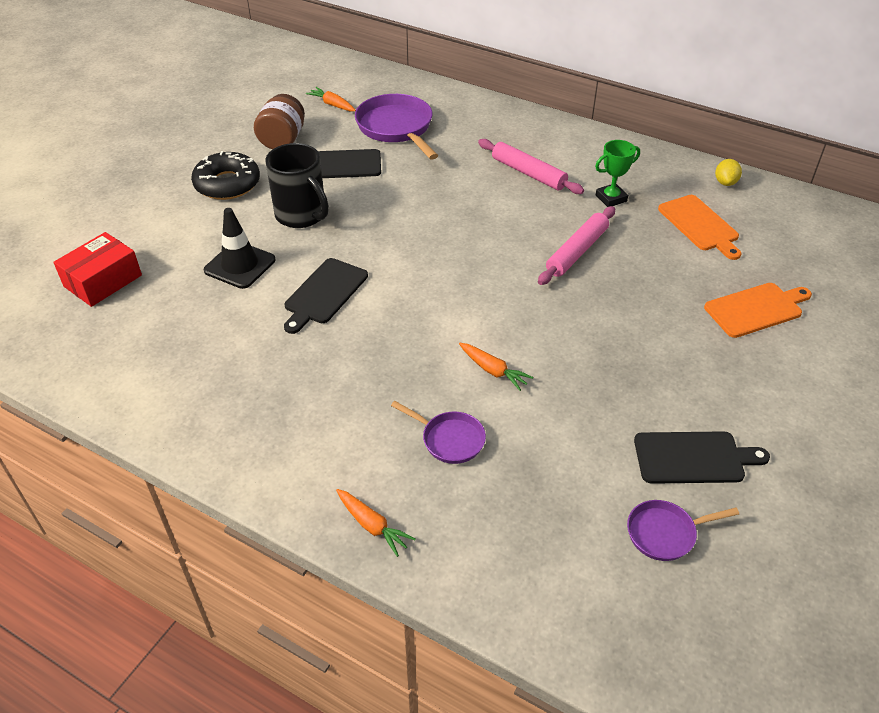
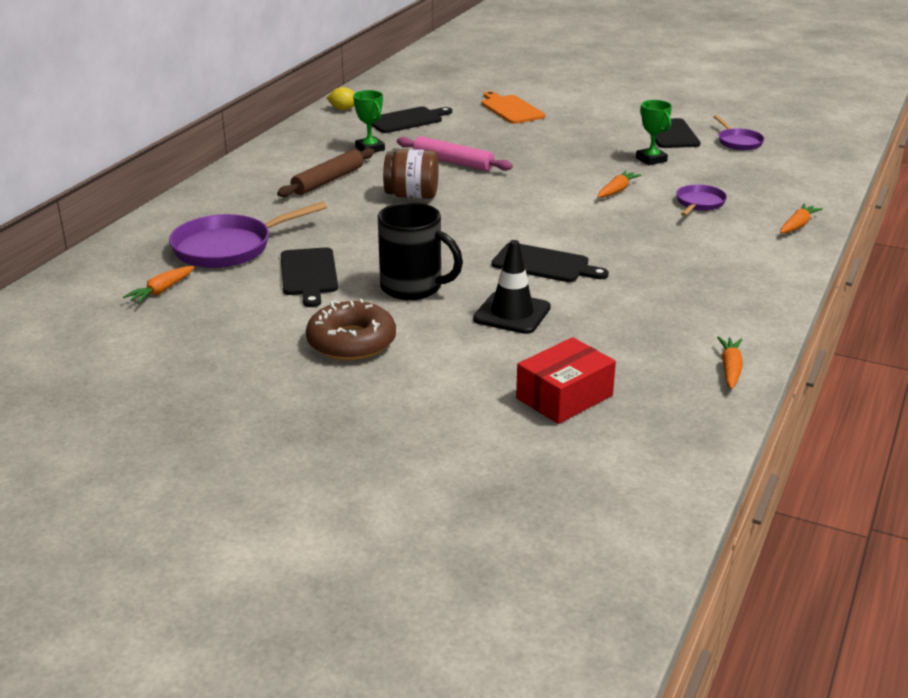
camera: 95 degrees left, 15 degrees down
red box [53,232,142,307] -> red box turned 75 degrees counterclockwise [516,337,616,424]
black donut [191,151,260,200] -> brown donut [306,299,396,360]
brown jar [254,94,305,149] -> brown jar moved to [383,149,439,199]
black mug [265,143,329,228] -> black mug turned 75 degrees clockwise [378,202,463,300]
pink rolling pin [478,139,584,194] -> brown rolling pin [277,148,374,197]
orange cutting board [658,195,742,260] -> black cutting board [372,107,452,133]
none -> green trophy [636,100,672,165]
none -> orange carrot [717,336,743,389]

